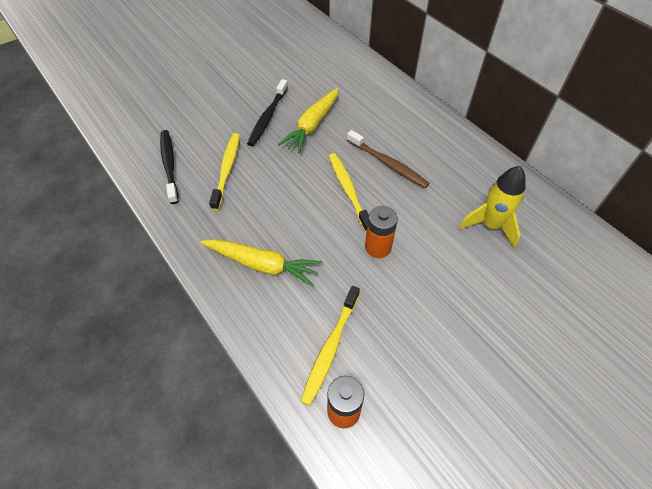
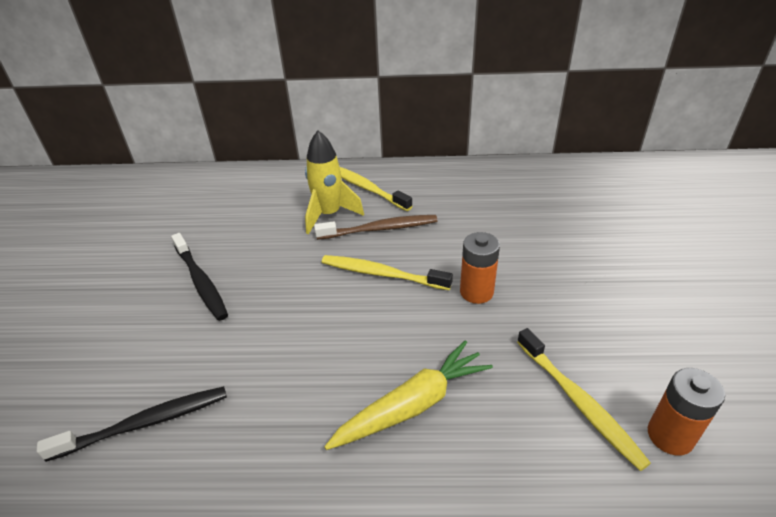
camera: 50 degrees left, 15 degrees down
black toothbrush [160,130,179,204] -> black toothbrush turned 135 degrees clockwise [37,386,227,462]
yellow toothbrush [209,133,240,211] -> yellow toothbrush moved to [340,167,412,211]
yellow carrot [278,88,339,153] -> none
yellow rocket [459,166,526,248] -> yellow rocket moved to [305,130,364,234]

